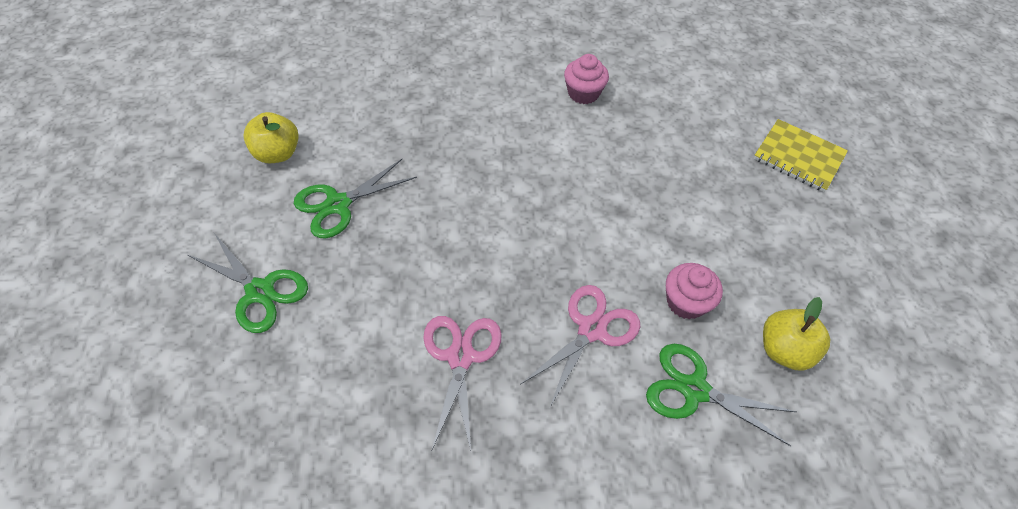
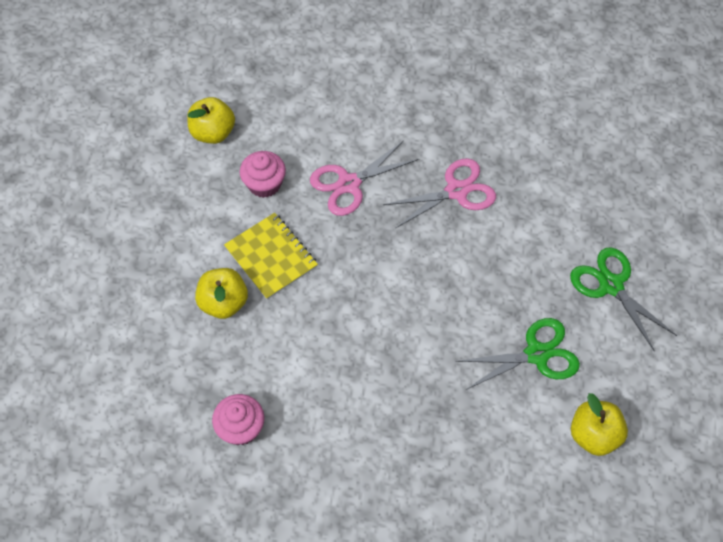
camera: 160 degrees left, 5 degrees up
pink scissors [423,316,502,451] -> pink scissors turned 135 degrees counterclockwise [383,158,496,228]
green scissors [646,344,796,446] -> none
yellow notebook [754,119,848,192] -> yellow notebook moved to [224,213,318,300]
none -> yellow apple [195,268,248,319]

